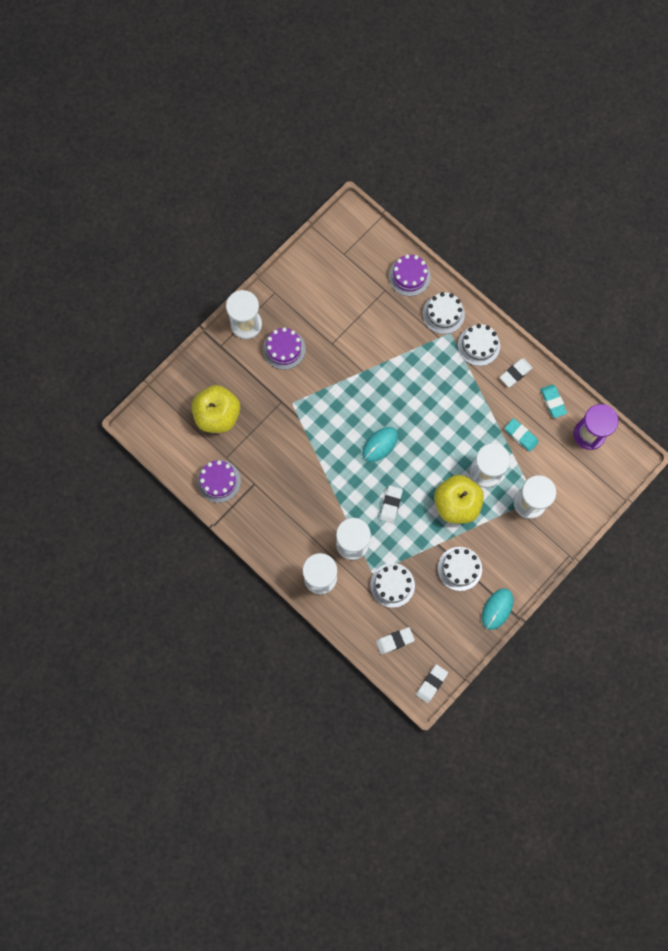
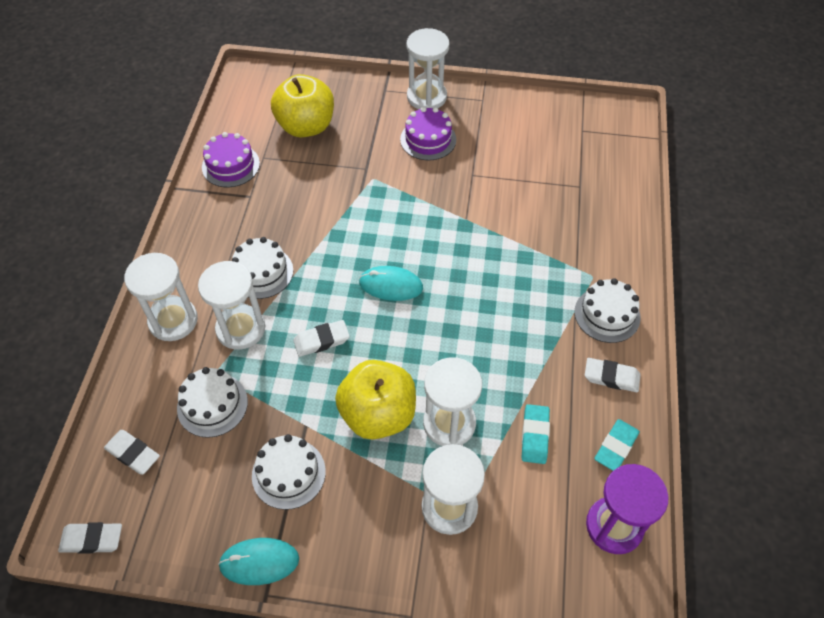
camera: 55 degrees right, 20 degrees down
purple cake [389,254,431,296] -> none
white cake [423,292,465,334] -> white cake moved to [232,237,293,299]

